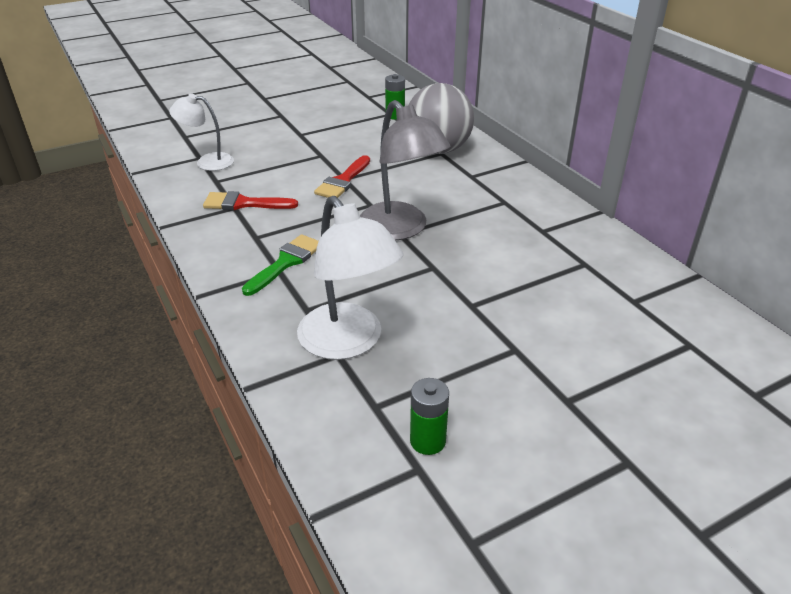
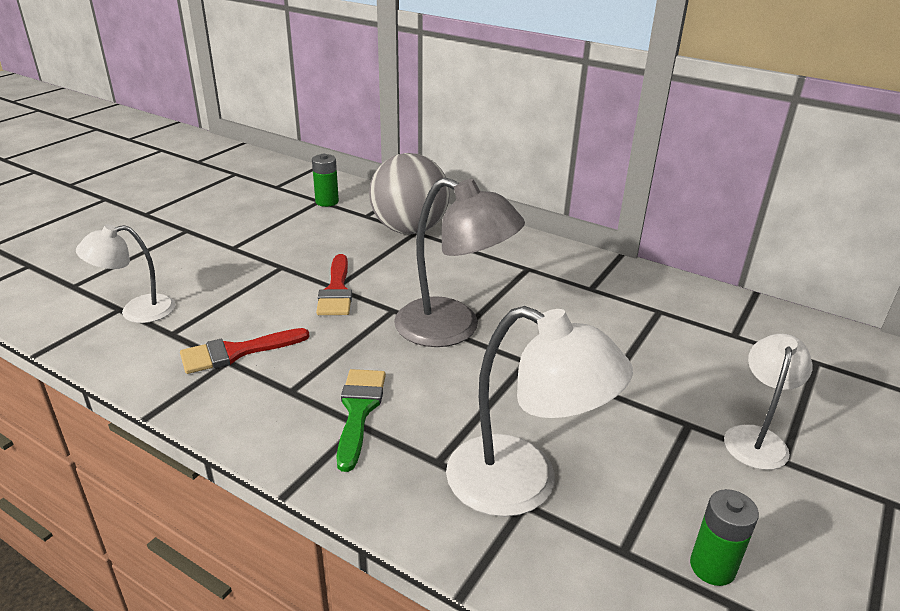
camera: 30 degrees left, 5 degrees down
none -> white lamp [724,334,812,470]

